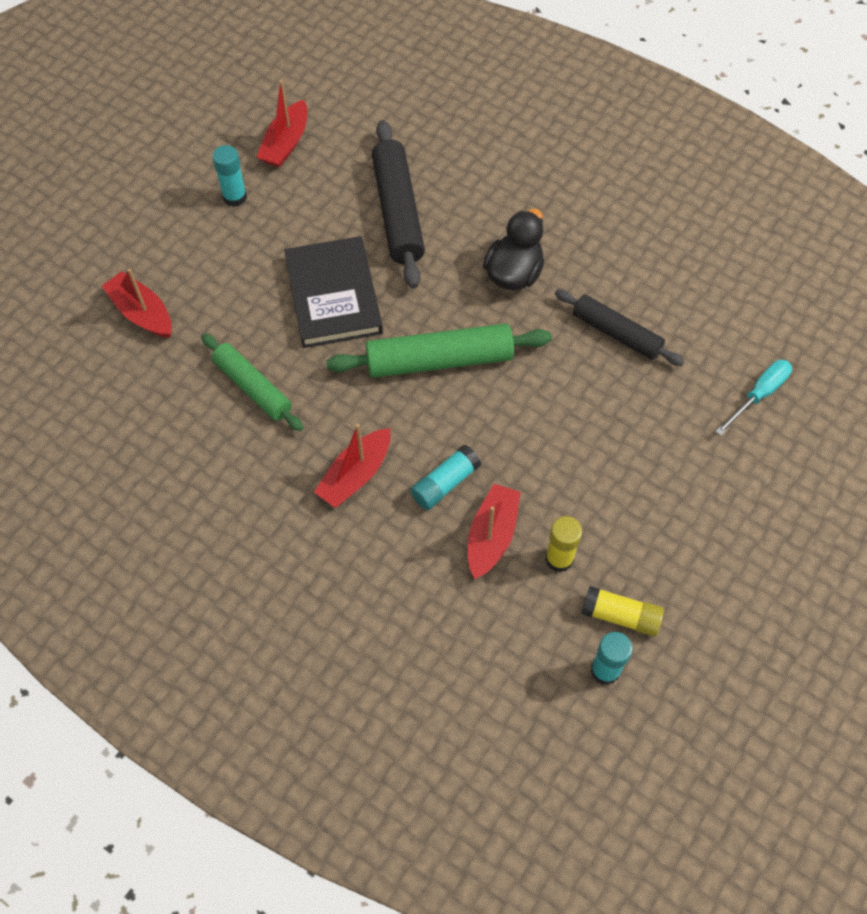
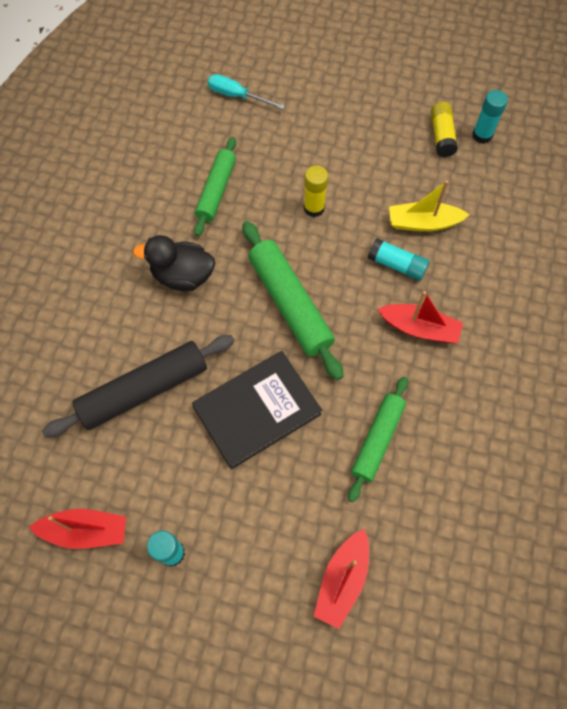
camera: 110 degrees left, 5 degrees up
red boat [468,484,521,579] -> yellow boat [389,180,470,232]
yellow glue stick [545,516,582,572] -> yellow glue stick moved to [304,165,328,217]
black rolling pin [555,289,684,366] -> green rolling pin [194,137,236,236]

